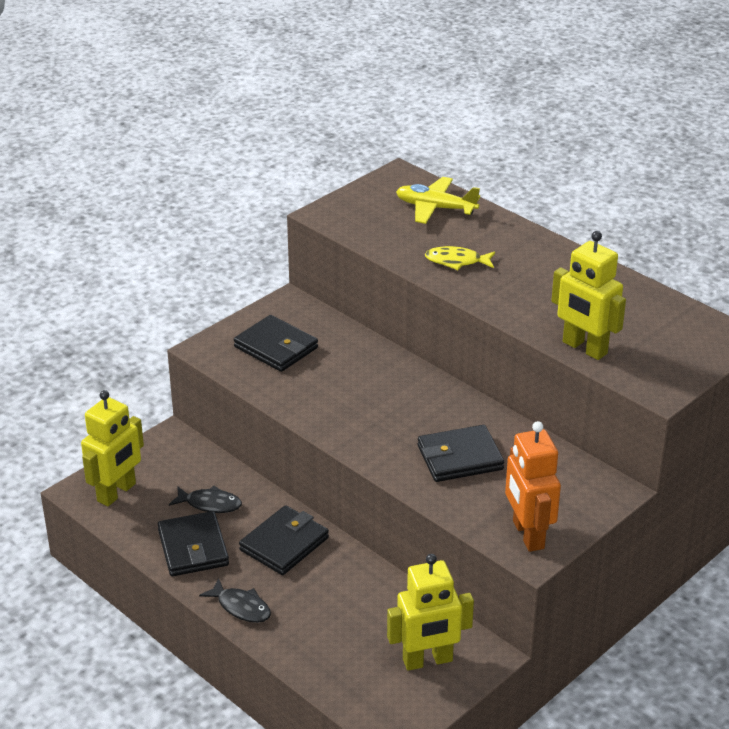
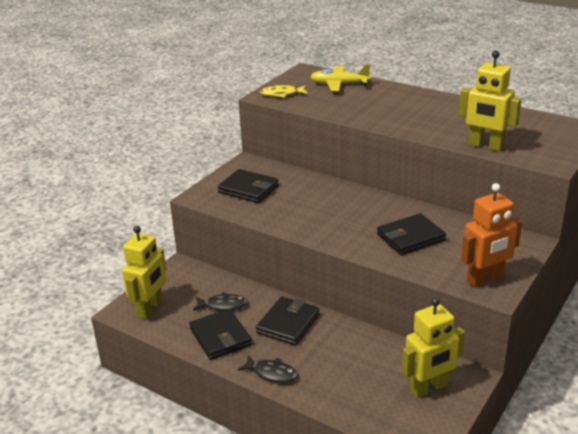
camera: 10 degrees left, 5 degrees down
yellow fish [425,246,495,270] -> yellow fish moved to [260,85,308,97]
orange robot [505,421,561,552] -> orange robot turned 90 degrees counterclockwise [461,183,522,288]

